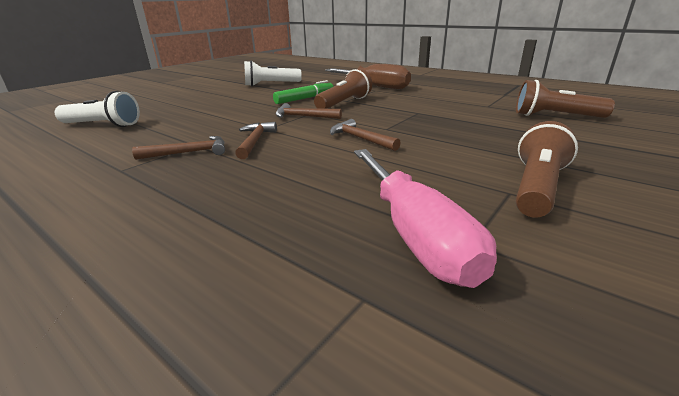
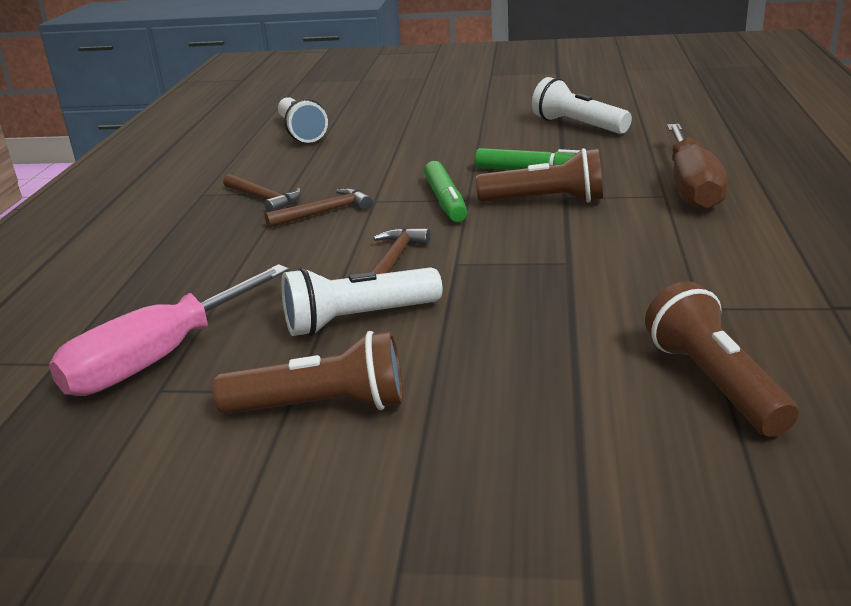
camera: 60 degrees right, 0 degrees up
brown hammer [275,103,342,119] -> green marker [424,161,467,222]
none -> white flashlight [281,267,442,336]

